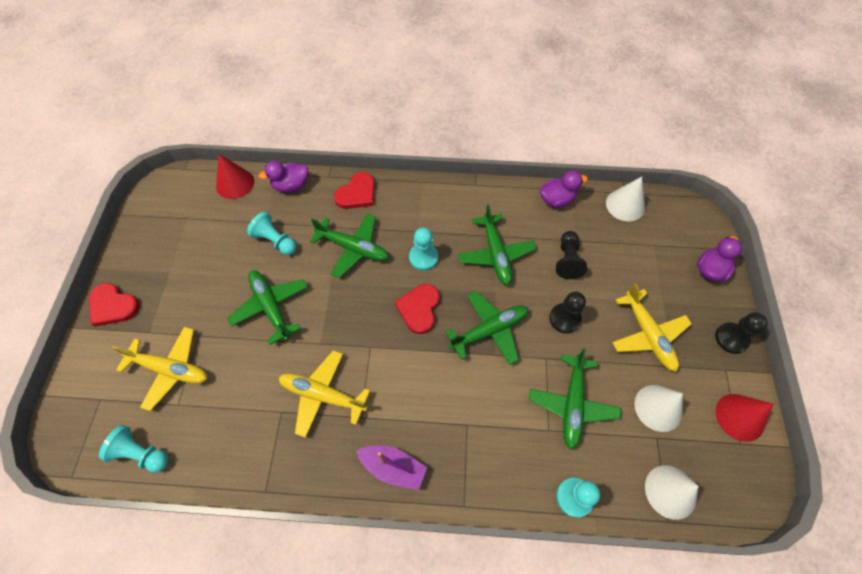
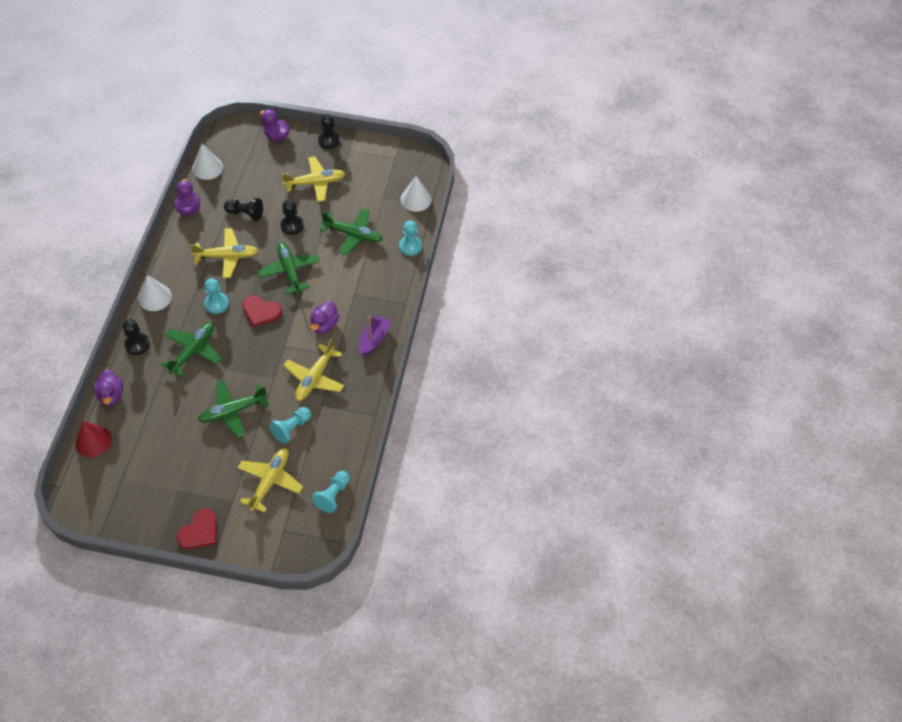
camera: 85 degrees left, 5 degrees down
turquoise pawn [247,212,297,255] -> turquoise pawn moved to [269,407,311,444]
red heart [334,172,375,209] -> black pawn [123,319,150,355]
green plane [458,204,536,285] -> yellow plane [190,228,259,278]
white cone [634,385,683,432] -> white cone moved to [138,275,172,311]
red cone [716,394,773,442] -> none
none -> purple duck [310,301,339,334]

